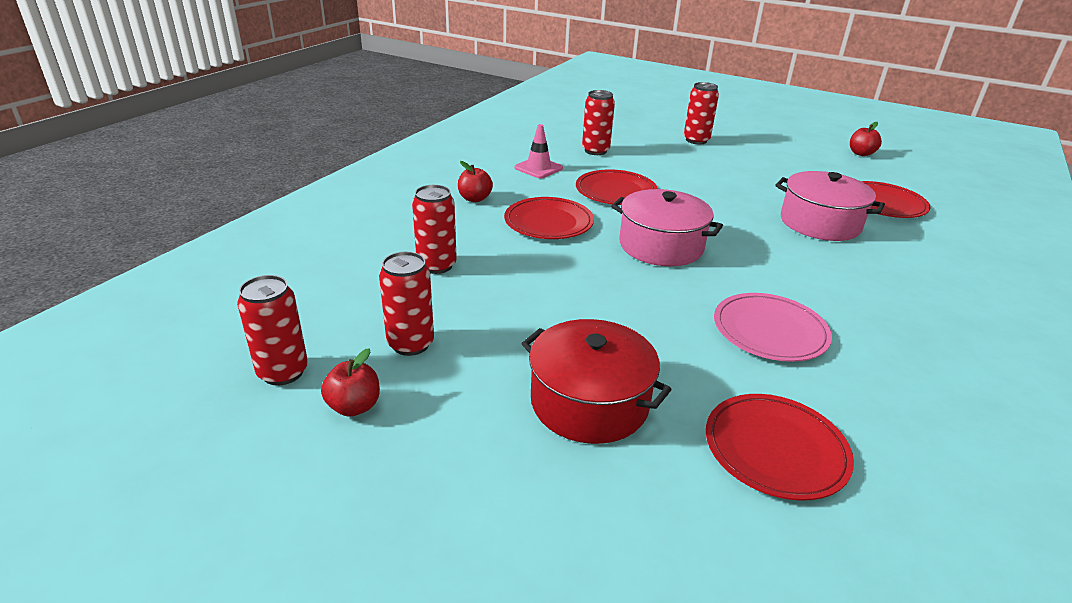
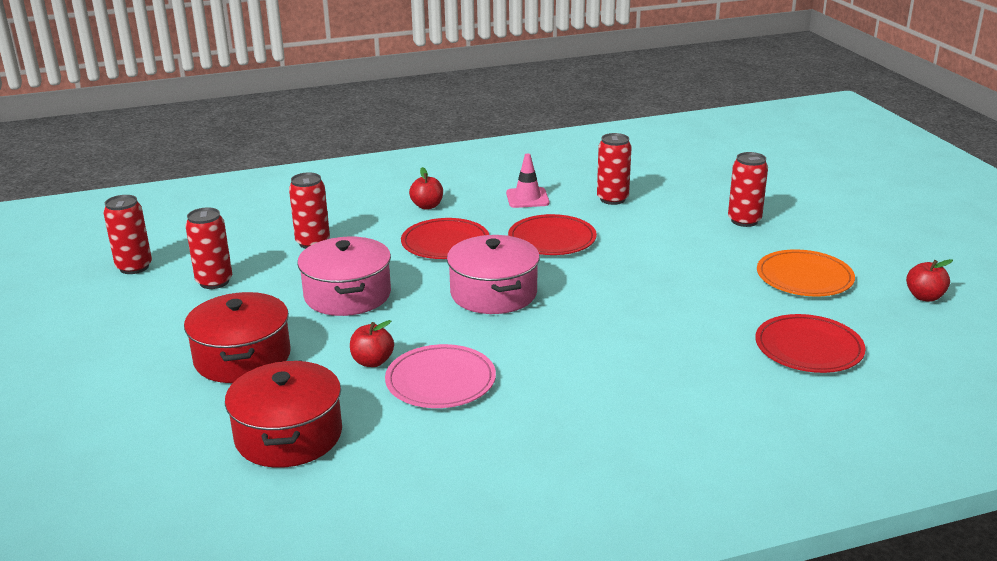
camera: 45 degrees right, 5 degrees down
red apple [321,348,380,417] -> red apple moved to [350,320,394,367]
red plate [706,394,854,501] -> red pot [225,360,342,468]
pink pot [775,171,885,241] -> pink pot moved to [297,237,391,316]
none -> orange plate [757,249,855,296]

